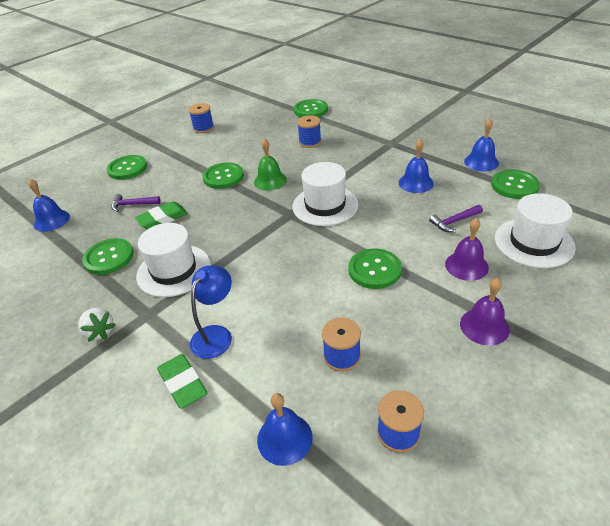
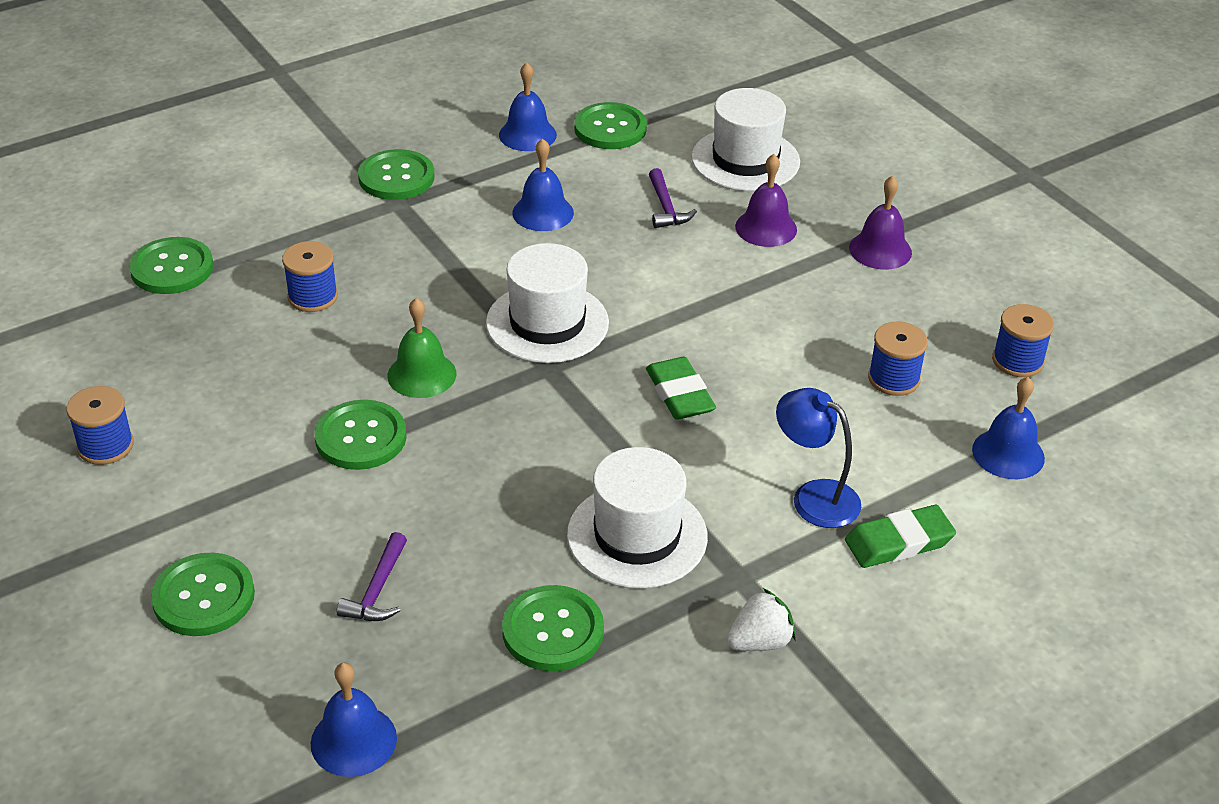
camera: 80 degrees left, 0 degrees up
green eraser [135,201,188,229] -> green eraser moved to [646,357,716,420]
green button [348,248,402,289] -> green button moved to [358,149,435,200]

